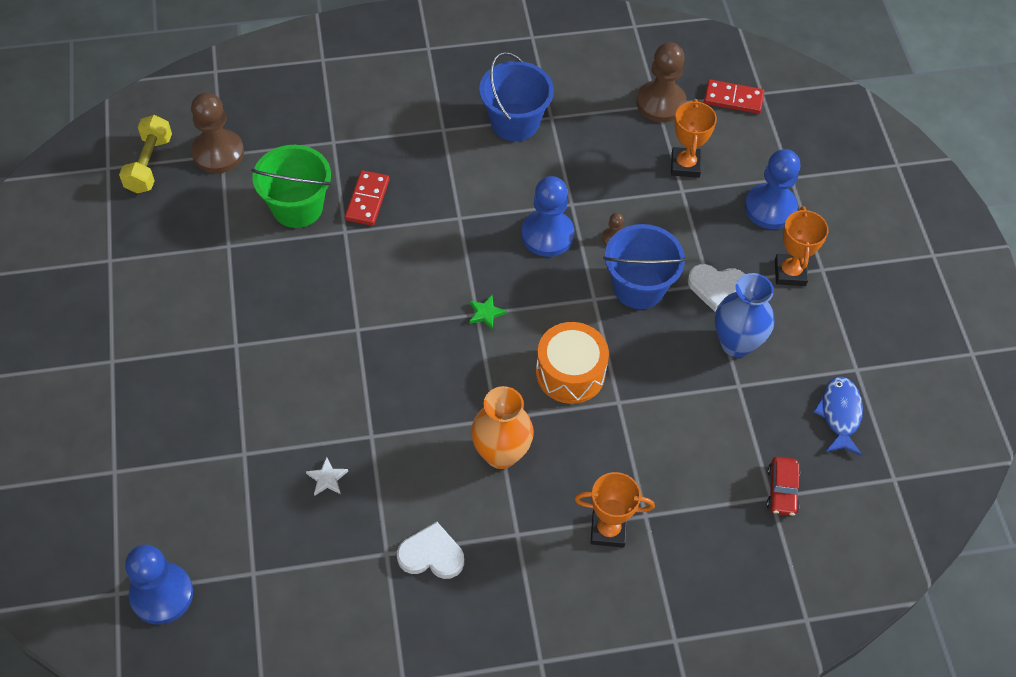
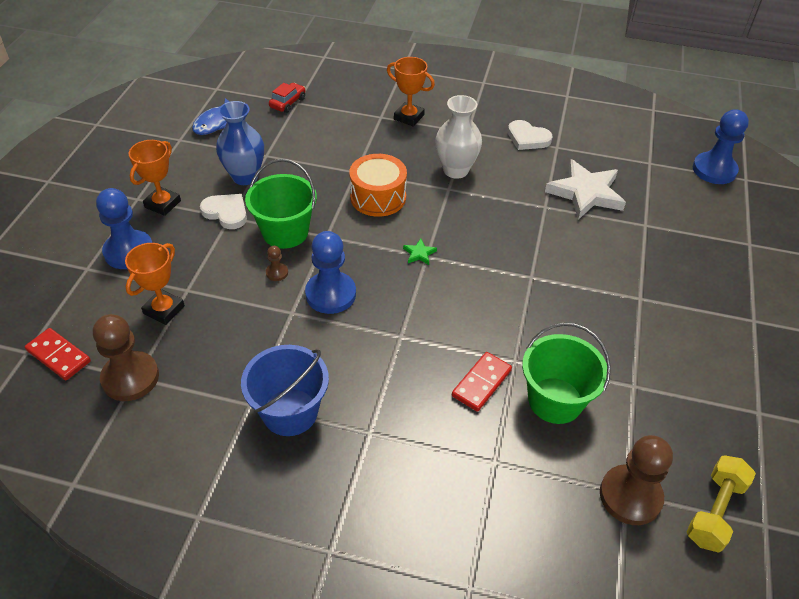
camera: 155 degrees left, 10 degrees down
white star [306,457,348,496] -> white star [545,159,626,220], size x2.50
orange vase [471,386,534,469] -> white vase [435,95,482,179]
blue bucket [603,224,687,309] -> green bucket [245,159,317,249]

